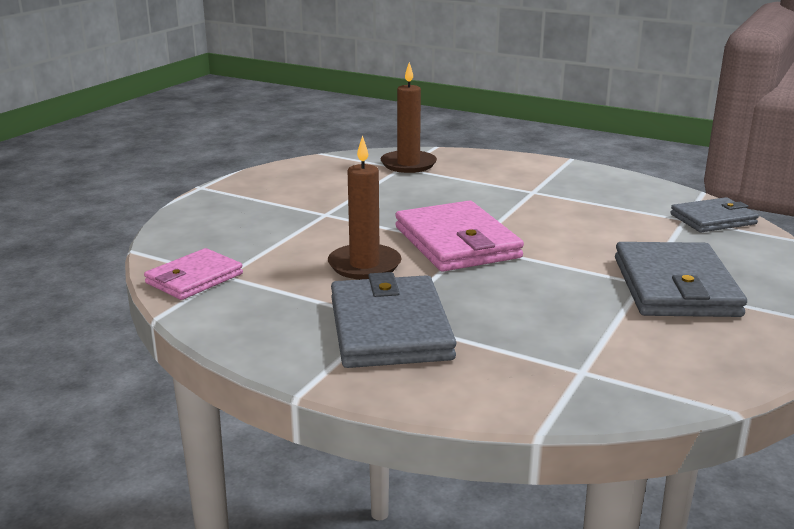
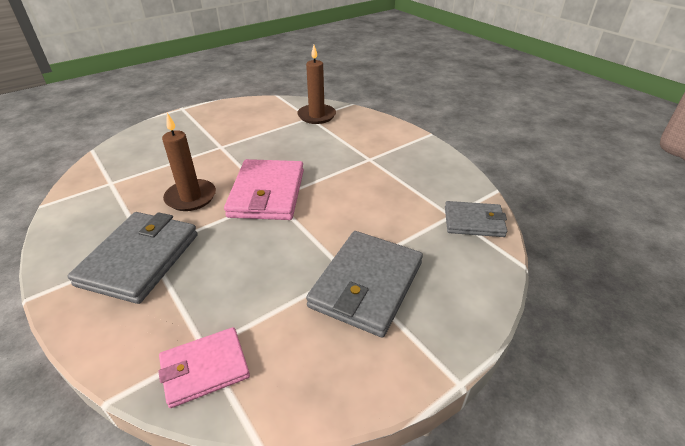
camera: 25 degrees right, 15 degrees up
pink wallet [144,248,243,300] -> pink wallet moved to [158,327,250,408]

